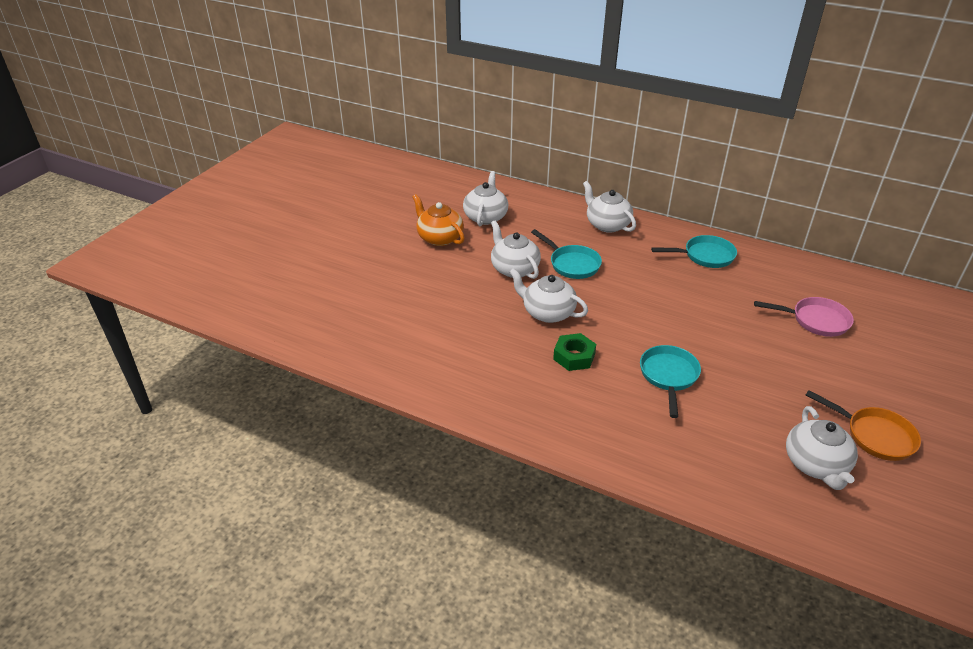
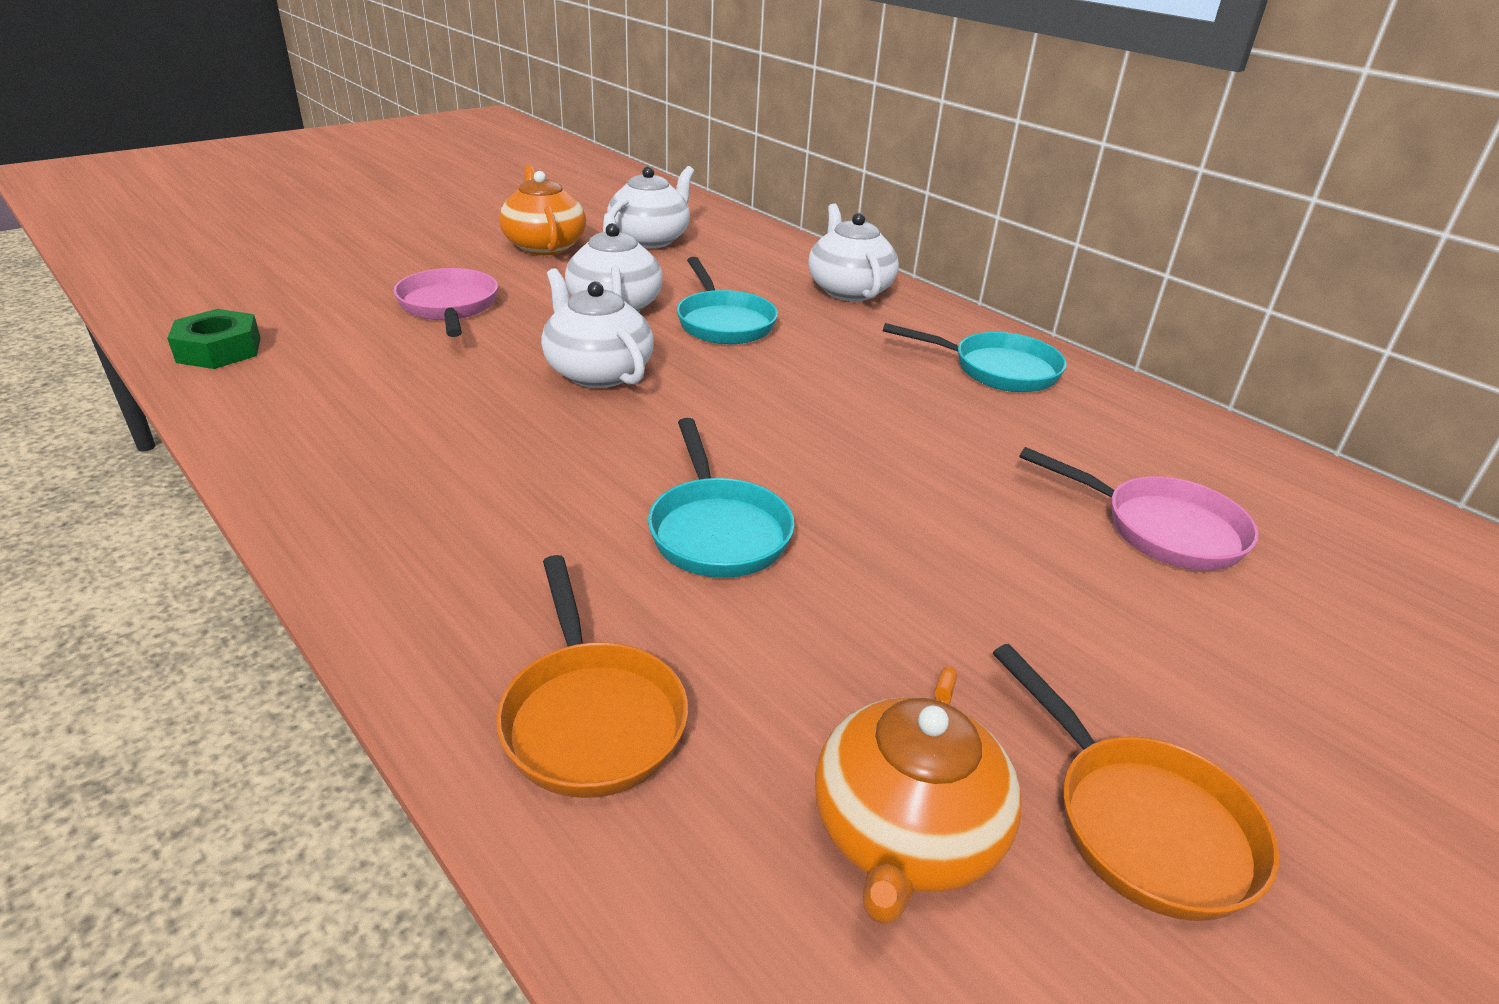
camera: 20 degrees right, 5 degrees down
green nut [553,333,596,371] -> green nut moved to [167,309,261,369]
turquoise pan [640,345,701,418] -> turquoise pan turned 135 degrees clockwise [648,418,794,578]
white teapot [786,406,858,490] -> orange teapot [815,666,1022,924]
none -> pink pan [393,268,498,337]
none -> orange pan [496,555,688,798]

